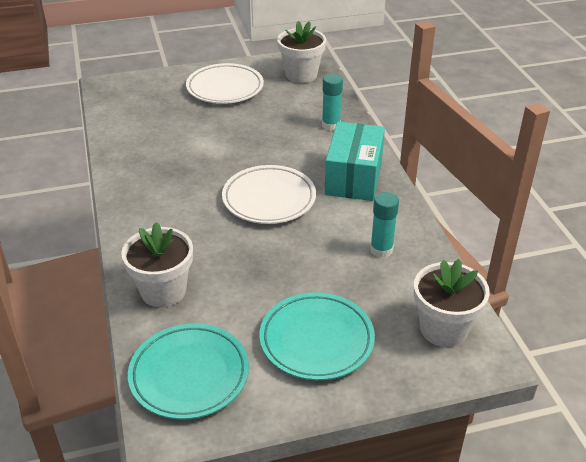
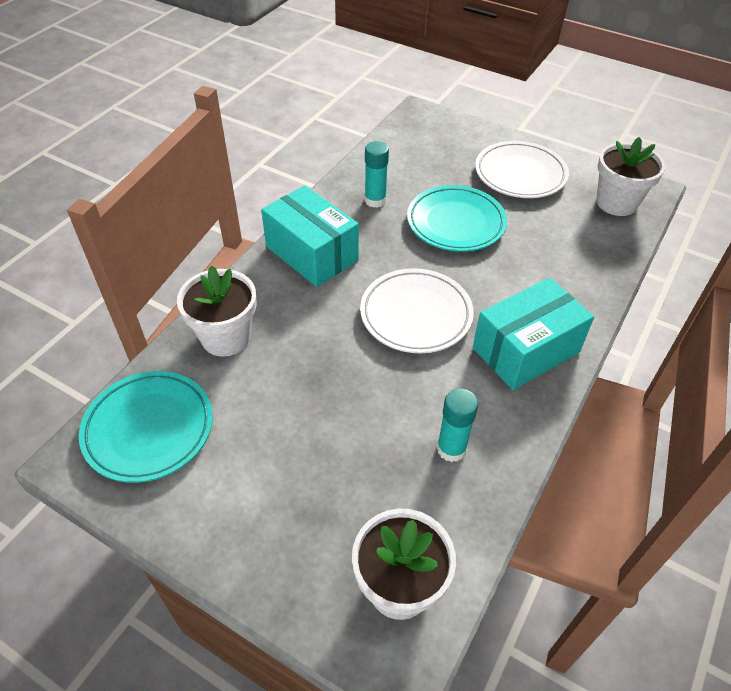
camera: 45 degrees right, 10 degrees up
turquoise plate [260,292,375,381] -> turquoise plate moved to [407,185,507,252]
turquoise glue stick [322,74,343,131] -> turquoise glue stick moved to [365,141,389,208]
none -> turquoise box [261,185,359,287]

